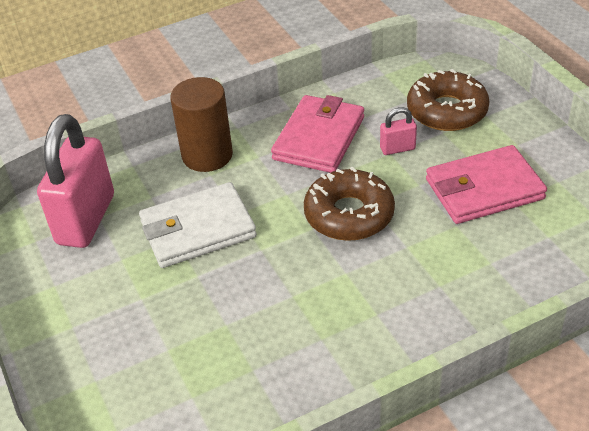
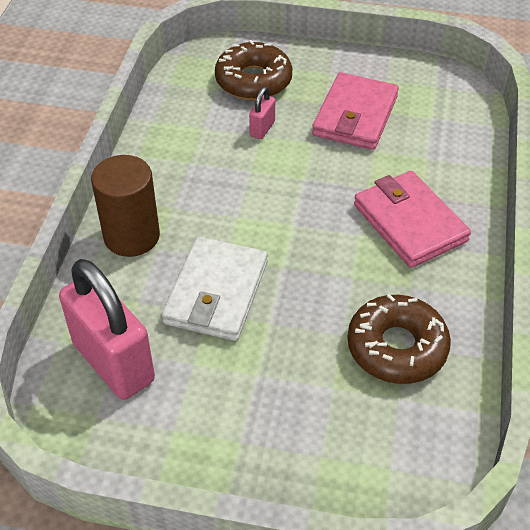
camera: 55 degrees left, 5 degrees up
pink wallet [271,95,364,173] -> pink wallet moved to [354,171,471,268]
brown donut [304,167,395,241] -> brown donut moved to [347,294,451,384]

